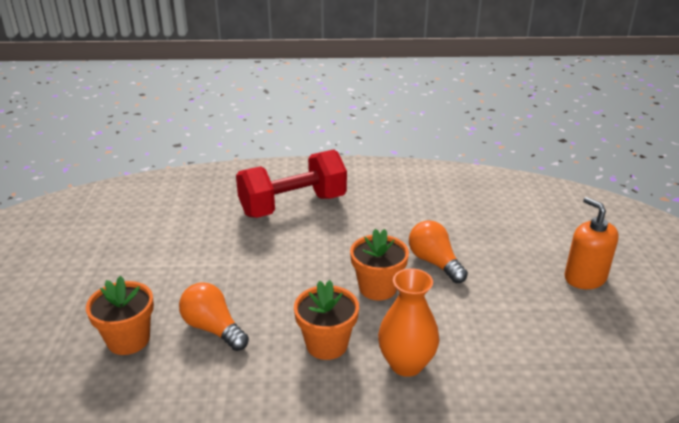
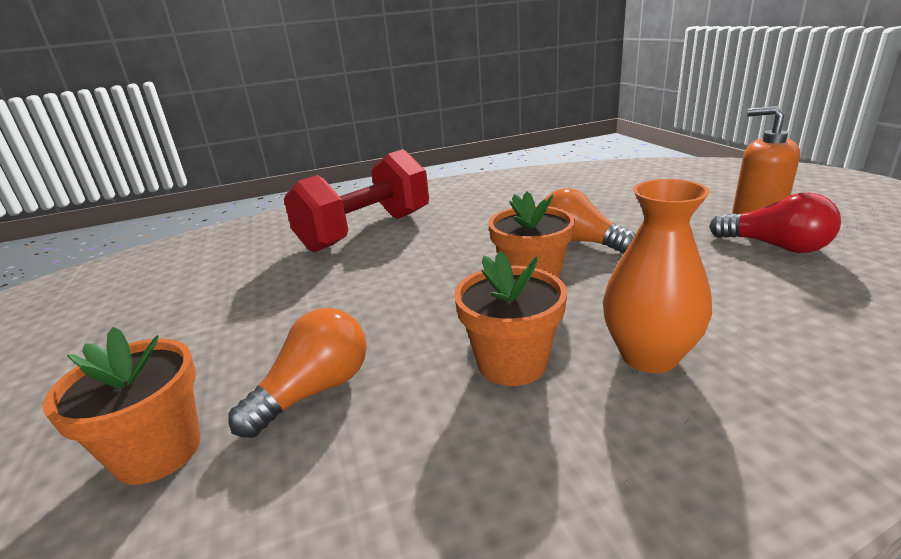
camera: 15 degrees left, 5 degrees down
orange light bulb [179,283,249,351] -> orange light bulb turned 105 degrees clockwise [229,308,367,438]
none -> red light bulb [709,193,841,253]

